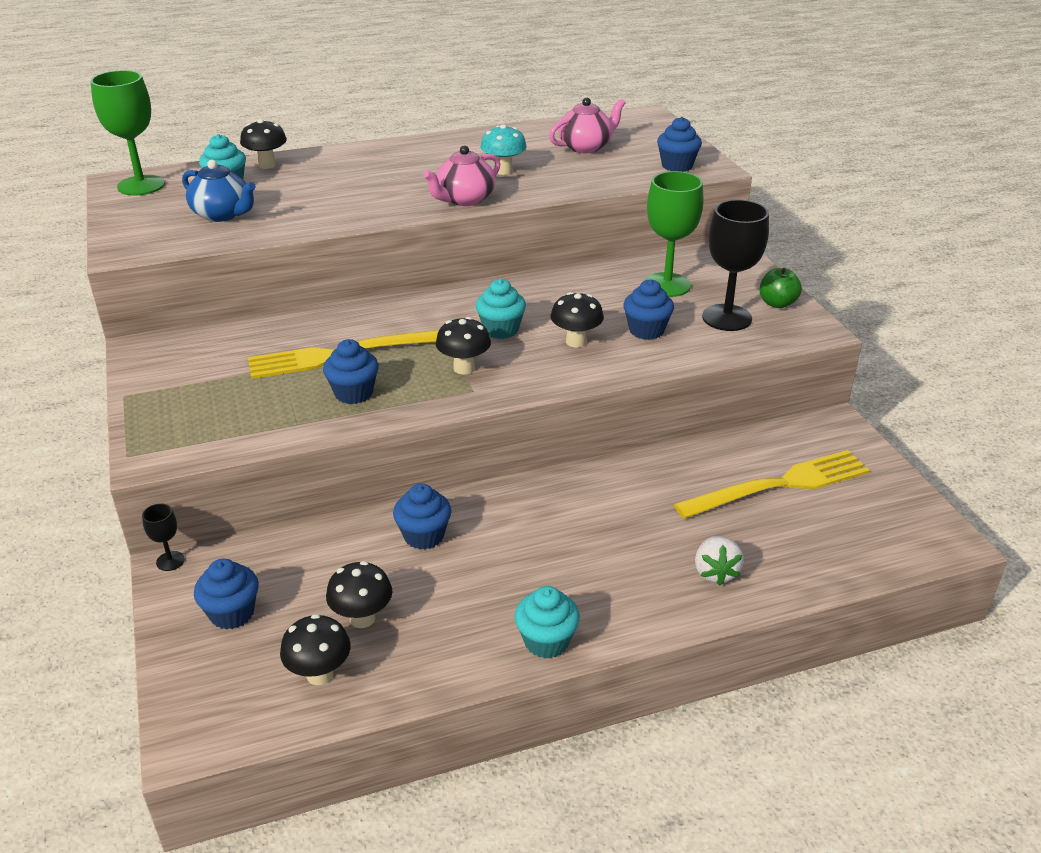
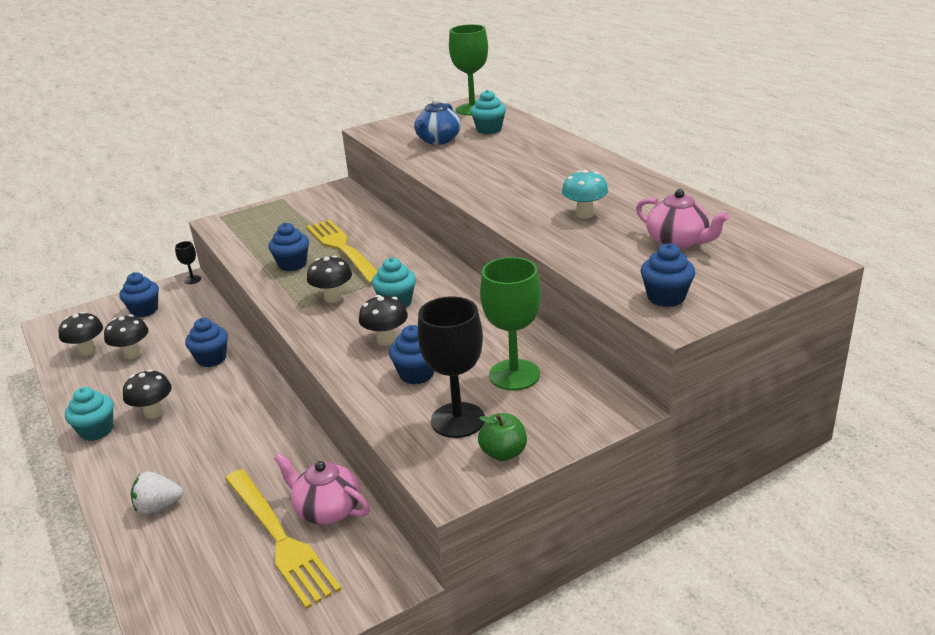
camera: 80 degrees right, 5 degrees down
black mushroom [240,119,287,169] -> black mushroom moved to [123,369,172,419]
pink teapot [423,145,500,206] -> pink teapot moved to [275,453,370,524]

